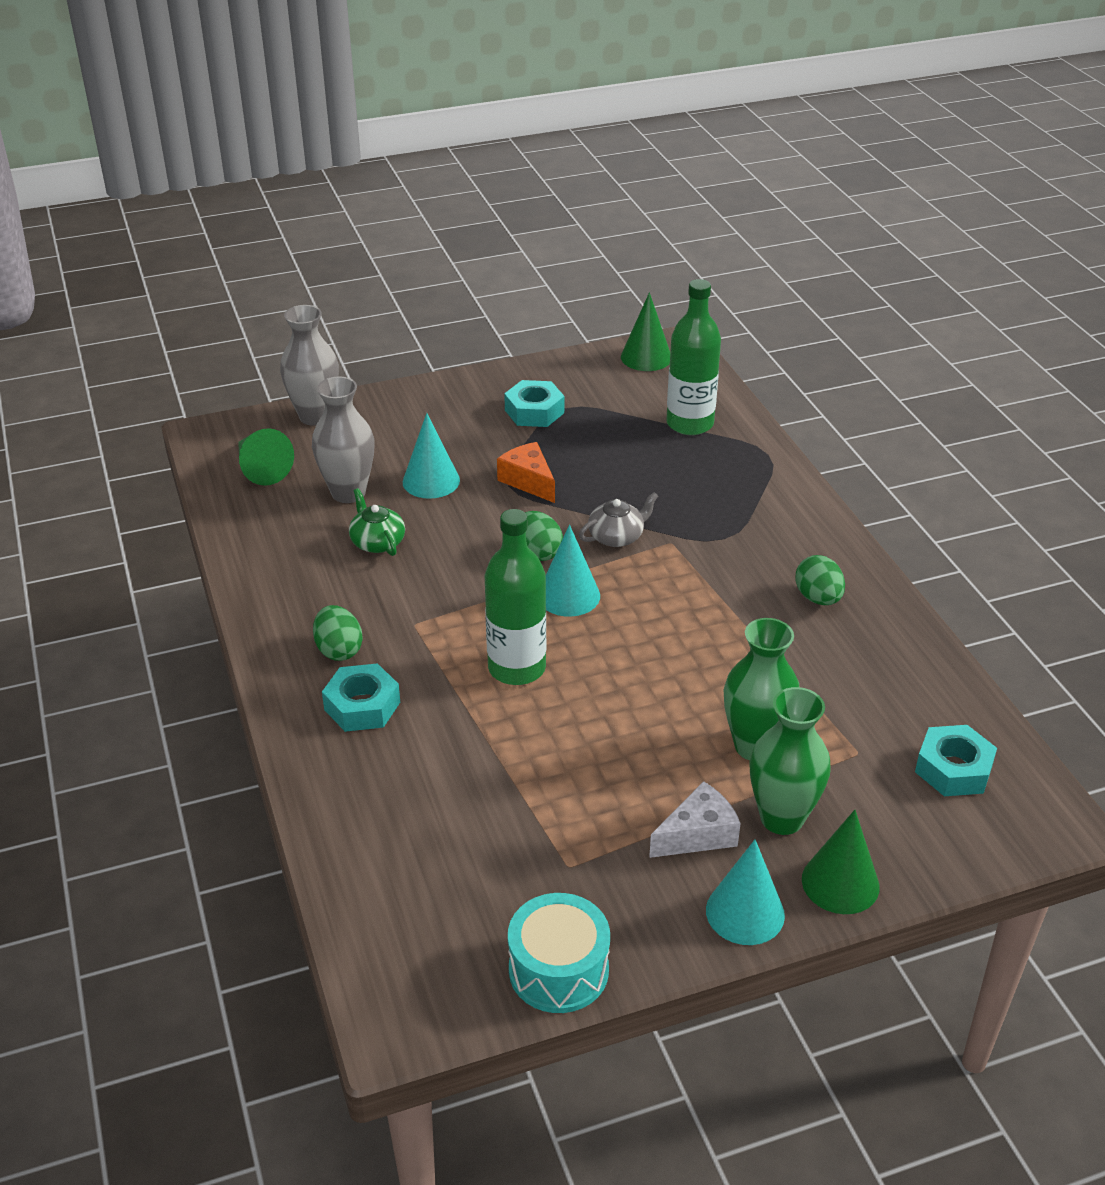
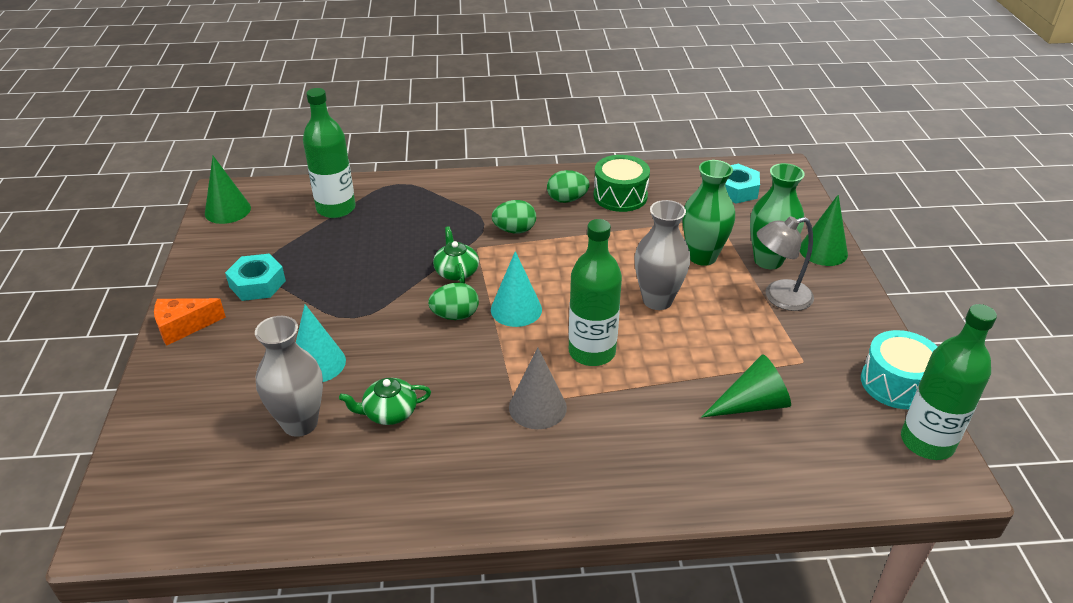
camera: 75 degrees left, 0 degrees up
green cone [238,428,294,486] -> green cone moved to [701,354,791,418]
grey vase [280,305,339,426] -> grey vase moved to [635,200,690,310]
green egg [313,605,363,661] -> green egg moved to [492,200,536,233]
turquoise nut [322,663,400,732] -> none
orange cheese [497,442,555,503] -> orange cheese moved to [154,298,226,346]
grey teapot [579,492,659,547] -> green teapot [433,226,479,283]
white cheese [649,781,741,858] -> grey lamp [757,216,814,311]
turquoise cone [706,840,785,945] -> none
none -> grey cone [509,348,567,429]
none -> green drum [593,155,650,212]
none -> green bottle [901,304,997,460]

